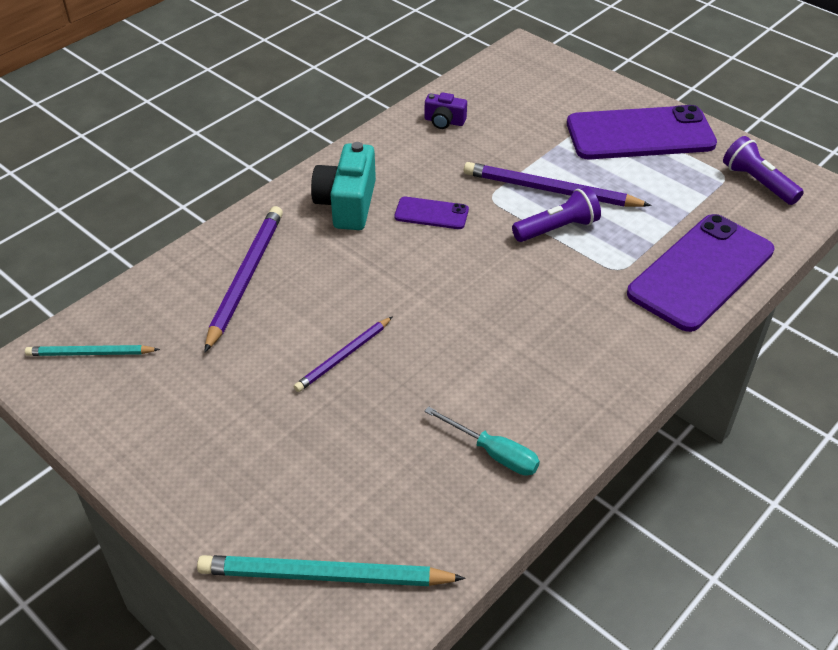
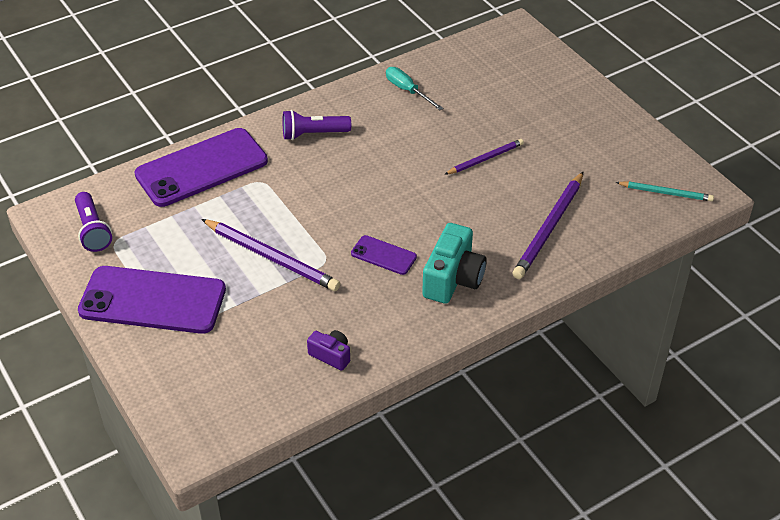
camera: 165 degrees left, 0 degrees up
turquoise pencil [197,555,465,586] -> none
purple flashlight [512,187,601,242] -> purple flashlight moved to [283,110,351,140]

